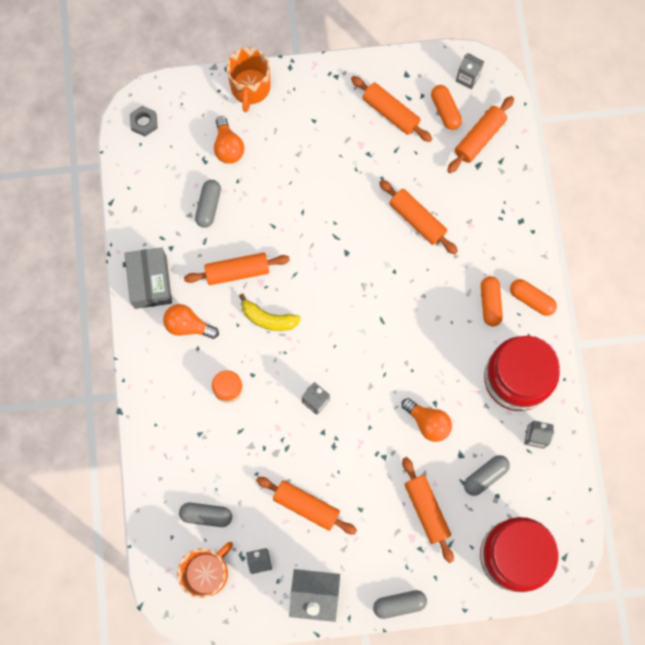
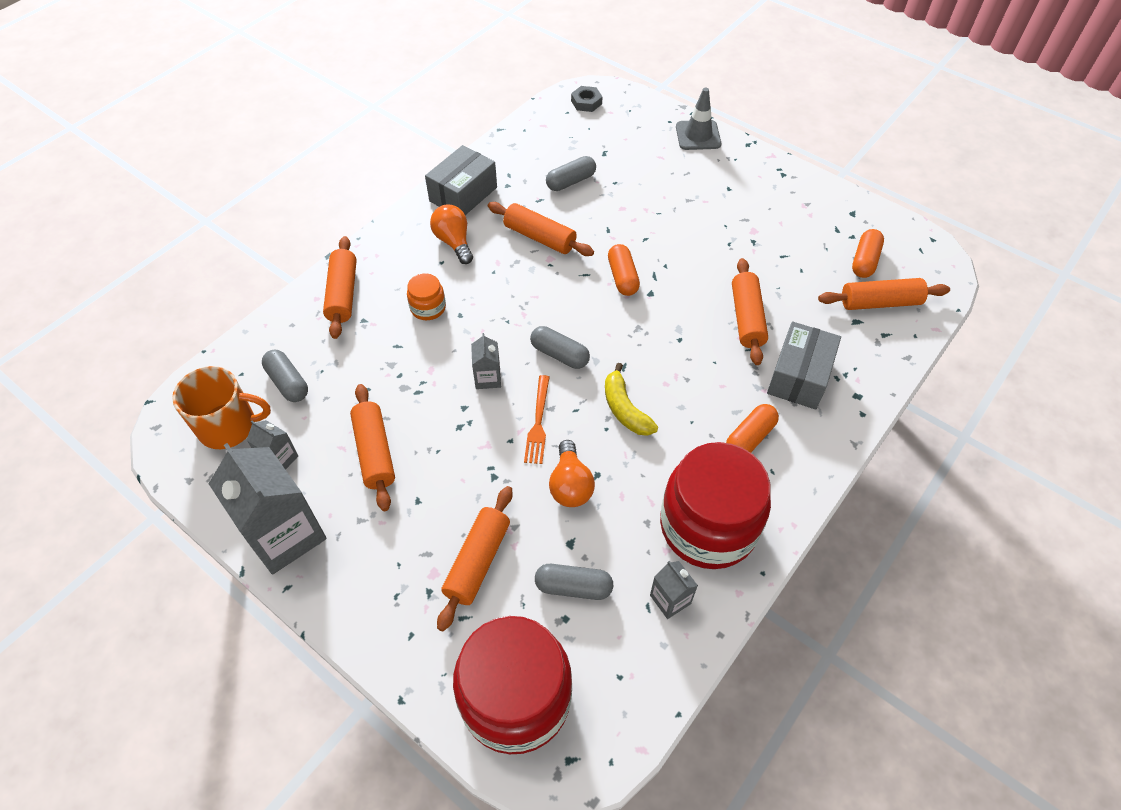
camera: 45 degrees right, 20 degrees down
orange light bulb [214,116,244,164] -> none
orange mug [226,48,270,112] -> grey traffic cone [676,88,721,150]
yellow banana [239,294,301,331] -> yellow banana moved to [605,363,658,436]
orange rolling pin [351,76,432,142] -> orange rolling pin moved to [323,236,357,339]
grey capsule [373,590,427,619] -> grey capsule moved to [530,326,590,369]
grey carton [456,53,484,89] -> none
orange capsule [510,279,557,316] -> orange capsule moved to [608,244,640,296]
none -> orange fork [524,375,550,464]
none -> grey box [767,321,841,409]

